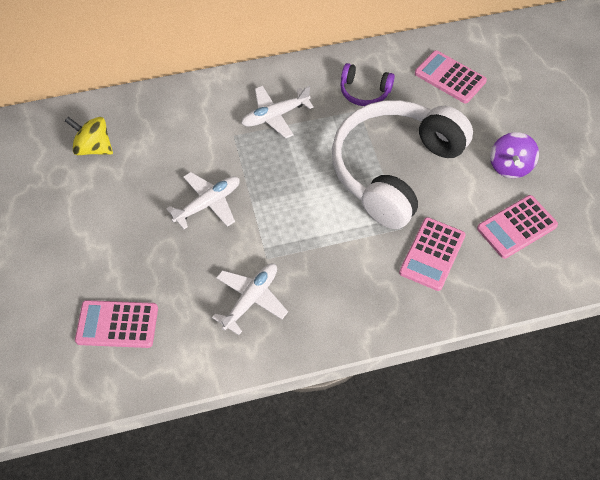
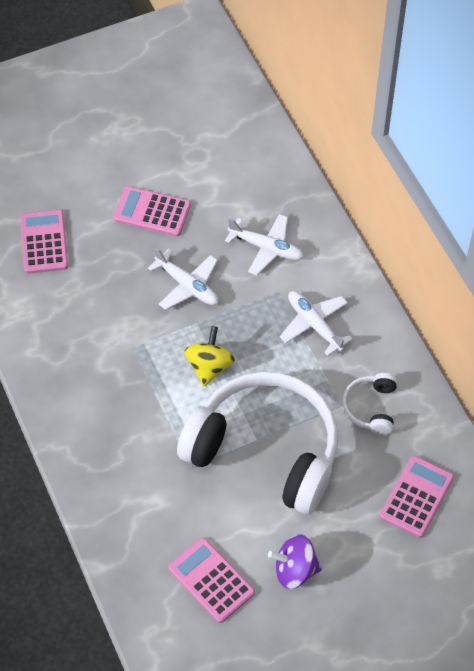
camera: 80 degrees right, 0 degrees up
yellow spinning top [65,117,113,155] -> yellow spinning top moved to [184,326,235,387]
white plane [212,264,288,335] -> white plane moved to [225,214,304,275]
purple headphones [340,63,395,106] -> white headphones [342,373,397,435]
pink calculator [399,217,466,291] -> pink calculator moved to [113,186,191,236]

